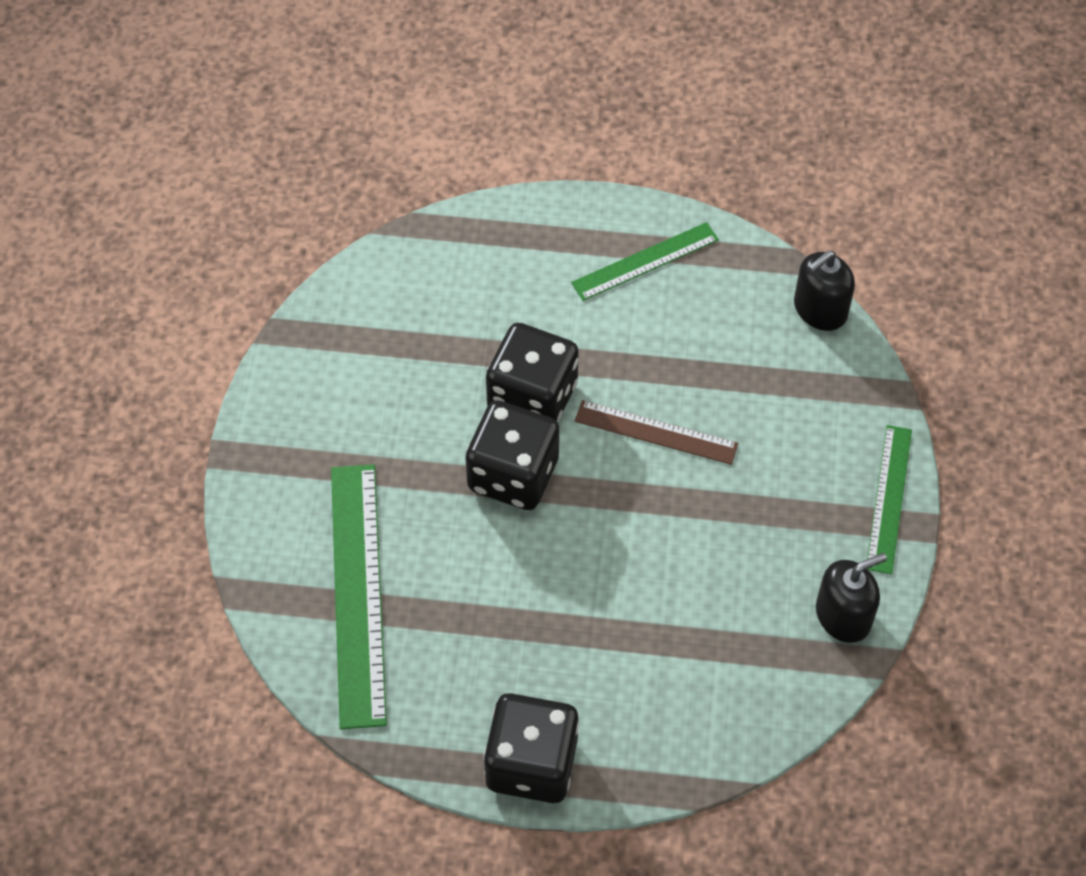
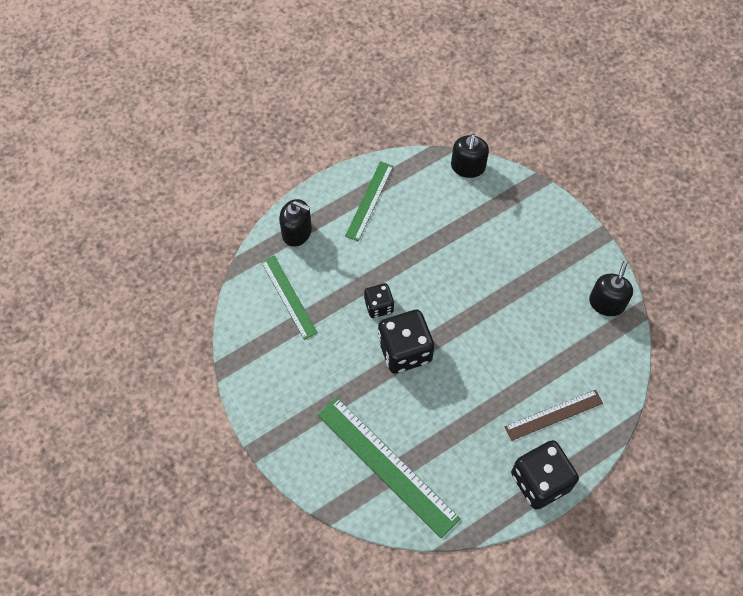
camera: 40 degrees left, 5 degrees up
black dice [486,323,579,423] -> black dice [364,283,394,318], size x0.56
brown ruler [575,400,738,465] -> brown ruler moved to [505,390,603,441]
green ruler [867,425,912,574] -> green ruler moved to [261,255,318,340]
none -> black soap dispenser [279,199,312,247]

